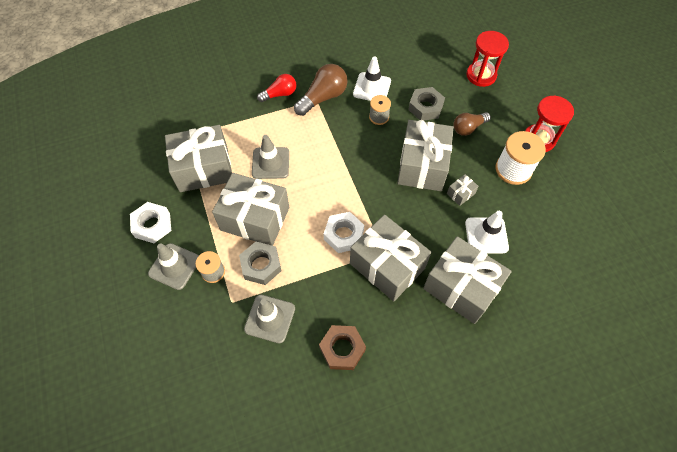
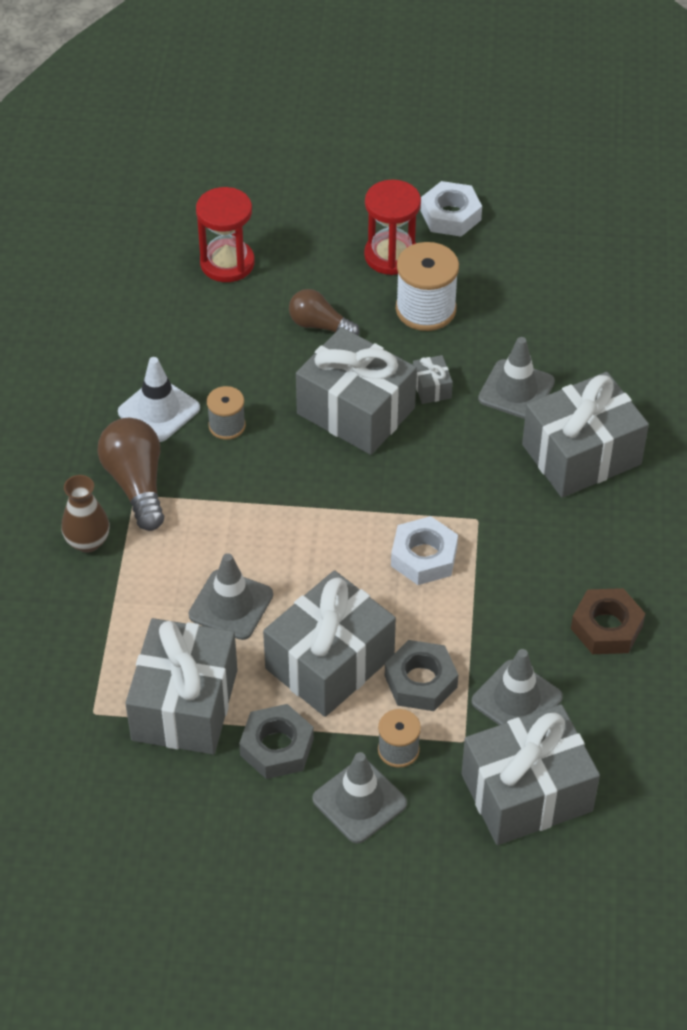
camera: 65 degrees left, 10 degrees down
white nut [130,202,171,243] -> white nut moved to [421,181,482,236]
red light bulb [257,74,296,102] -> brown vase [62,475,110,553]
grey gift [350,215,431,302] -> grey gift moved to [461,705,600,845]
grey nut [408,87,445,120] -> grey nut moved to [239,704,314,779]
brown light bulb [454,112,491,136] -> brown light bulb turned 120 degrees clockwise [289,289,360,335]
white traffic cone [465,211,509,254] -> grey traffic cone [478,337,555,419]

